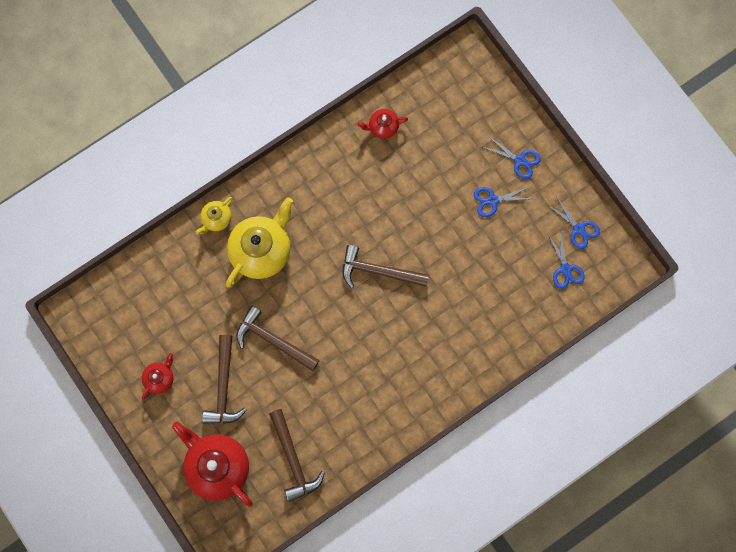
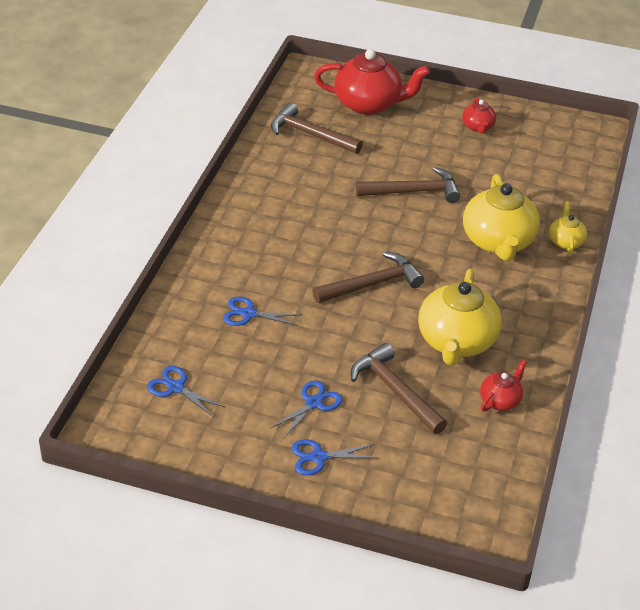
camera: 140 degrees right, 35 degrees down
brown hammer [202,335,247,424] -> brown hammer moved to [351,343,447,434]
blue scissors [548,196,600,249] -> blue scissors moved to [223,297,302,326]
none -> yellow teapot [418,269,502,365]

